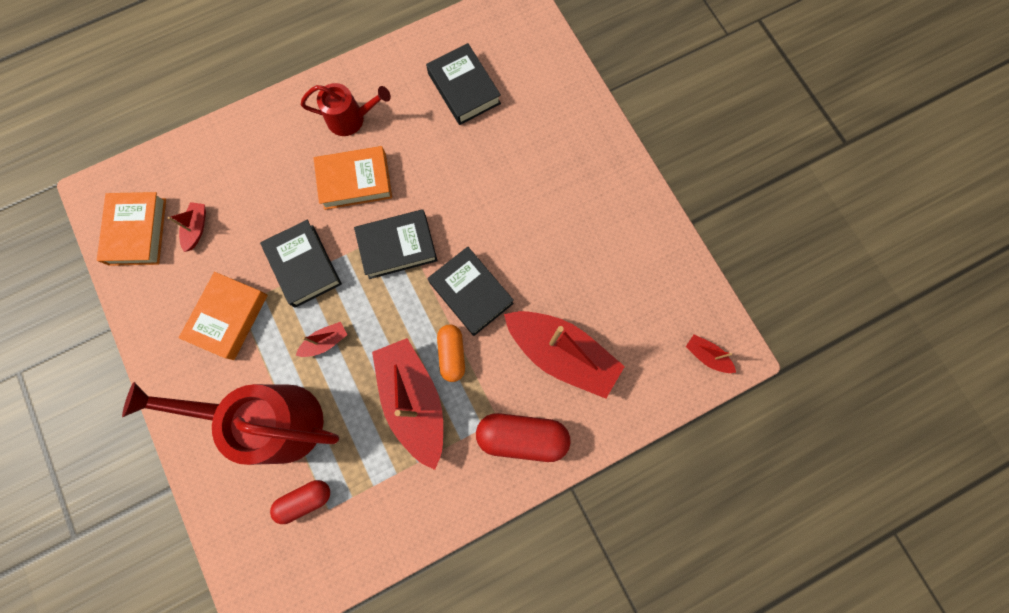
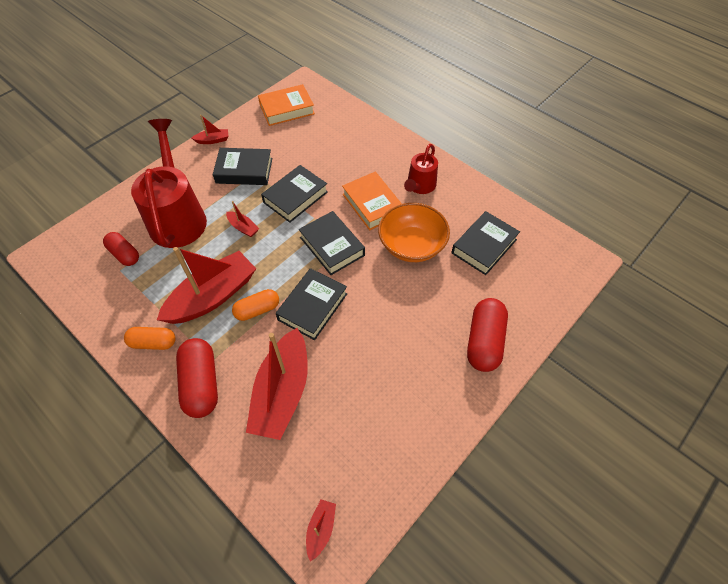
camera: 70 degrees right, 20 degrees down
red boat [168,202,206,252] -> red boat moved to [192,115,228,144]
orange book [179,272,268,360] -> black book [213,148,272,185]
red watering can [301,83,391,136] -> red watering can turned 45 degrees clockwise [404,144,438,194]
none -> orange capsule [124,327,176,350]
none -> orange bowl [378,203,450,262]
none -> red capsule [467,298,508,372]

